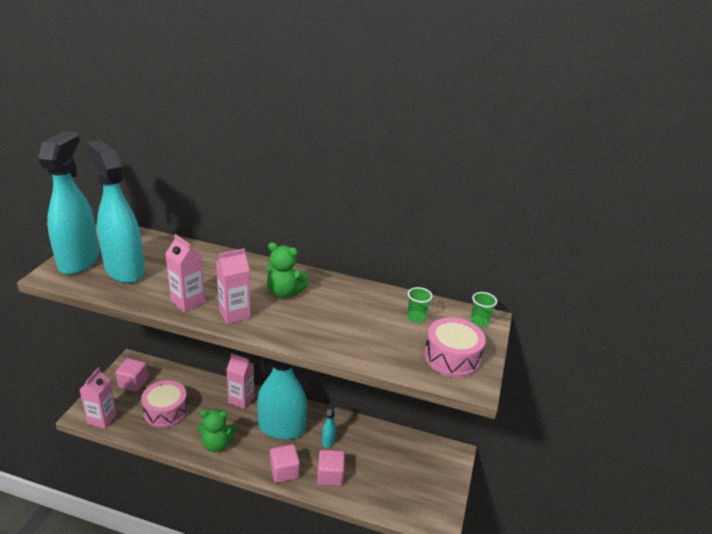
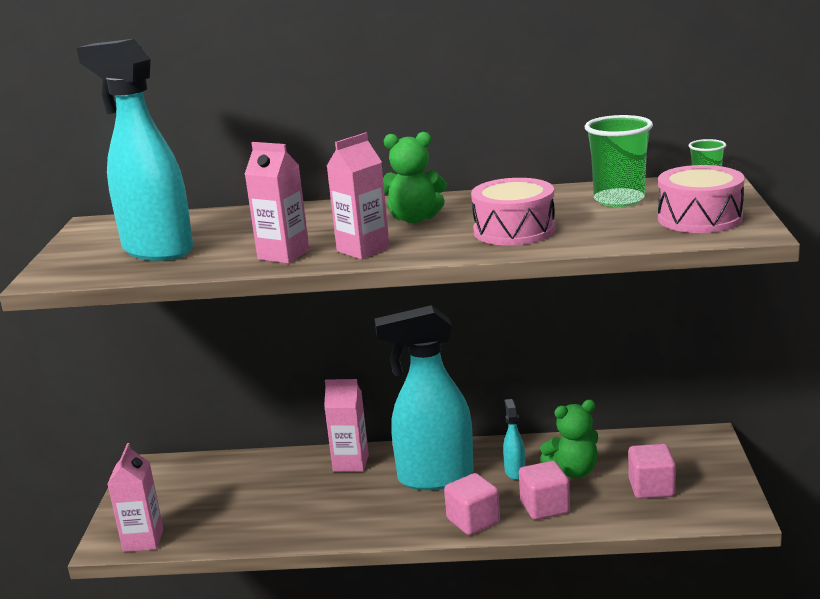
camera: 10 degrees left, 10 degrees down
turquoise spray bottle [38,131,99,275] -> none
pink cube [116,358,148,392] -> pink cube moved to [628,444,676,499]
pink drum [141,380,188,428] -> pink drum moved to [471,178,555,246]
green teddy bear [197,409,237,452] -> green teddy bear moved to [540,400,598,478]
green cup [407,287,433,323] -> green cup [585,115,653,207], size x1.79

